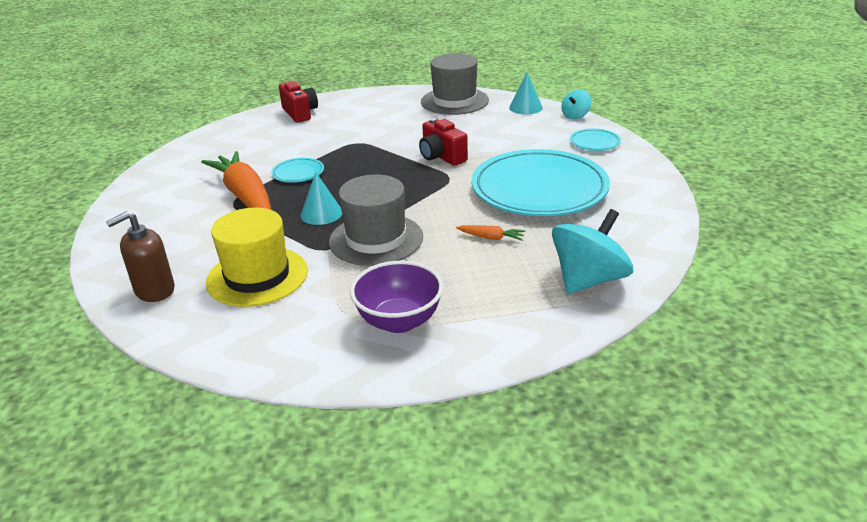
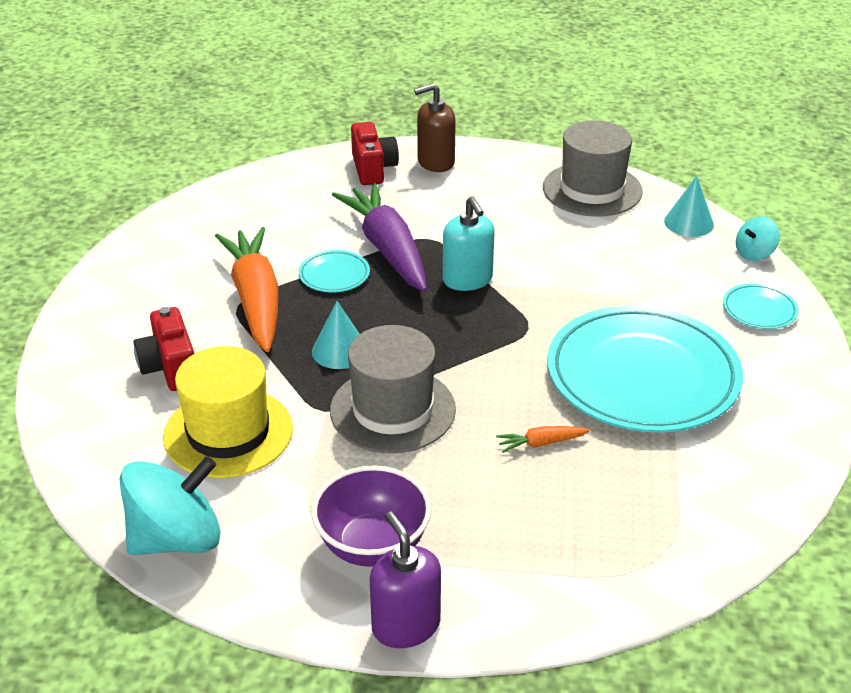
camera: 15 degrees right, 5 degrees up
brown soap dispenser [106,211,175,302] -> brown soap dispenser moved to [414,83,456,172]
red camera [419,118,468,166] -> red camera moved to [134,307,194,391]
orange carrot [456,225,525,241] -> orange carrot turned 135 degrees clockwise [496,426,590,453]
turquoise spinning top [552,209,633,294] -> turquoise spinning top moved to [119,456,221,555]
none -> purple carrot [332,183,427,292]
none -> purple soap dispenser [370,511,441,648]
none -> turquoise soap dispenser [443,196,495,291]

